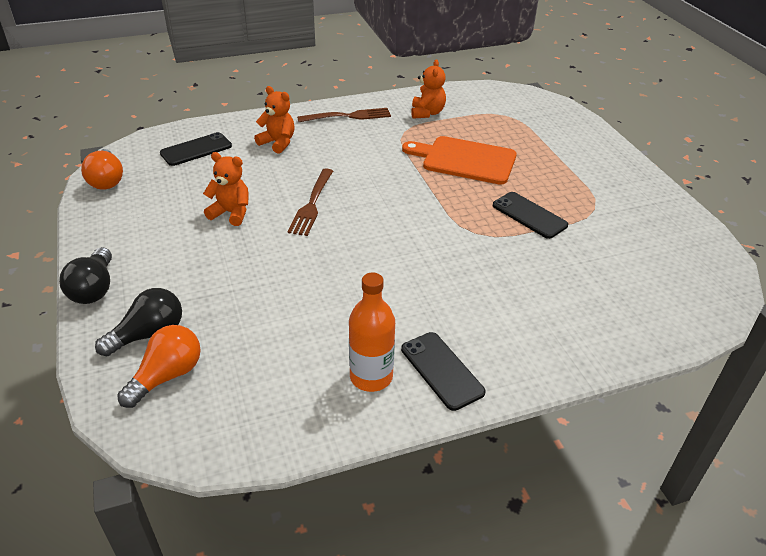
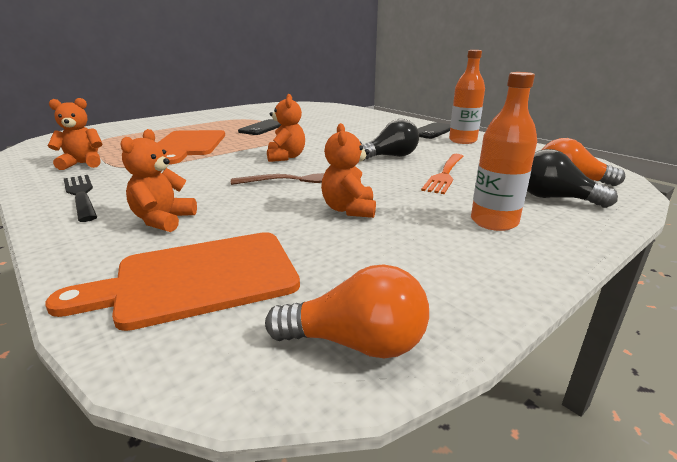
camera: 110 degrees left, 15 degrees down
black light bulb [59,247,112,304] -> black light bulb moved to [362,119,419,161]
orange light bulb [81,149,123,190] -> orange light bulb turned 45 degrees clockwise [265,264,429,359]
black phone [160,132,232,166] -> orange cutting board [45,232,300,331]
brown fork [297,108,391,122] -> black fork [64,175,97,222]
none -> orange teddy bear [267,94,305,162]
none -> orange fork [421,154,464,194]
none -> orange bottle [471,72,537,231]

